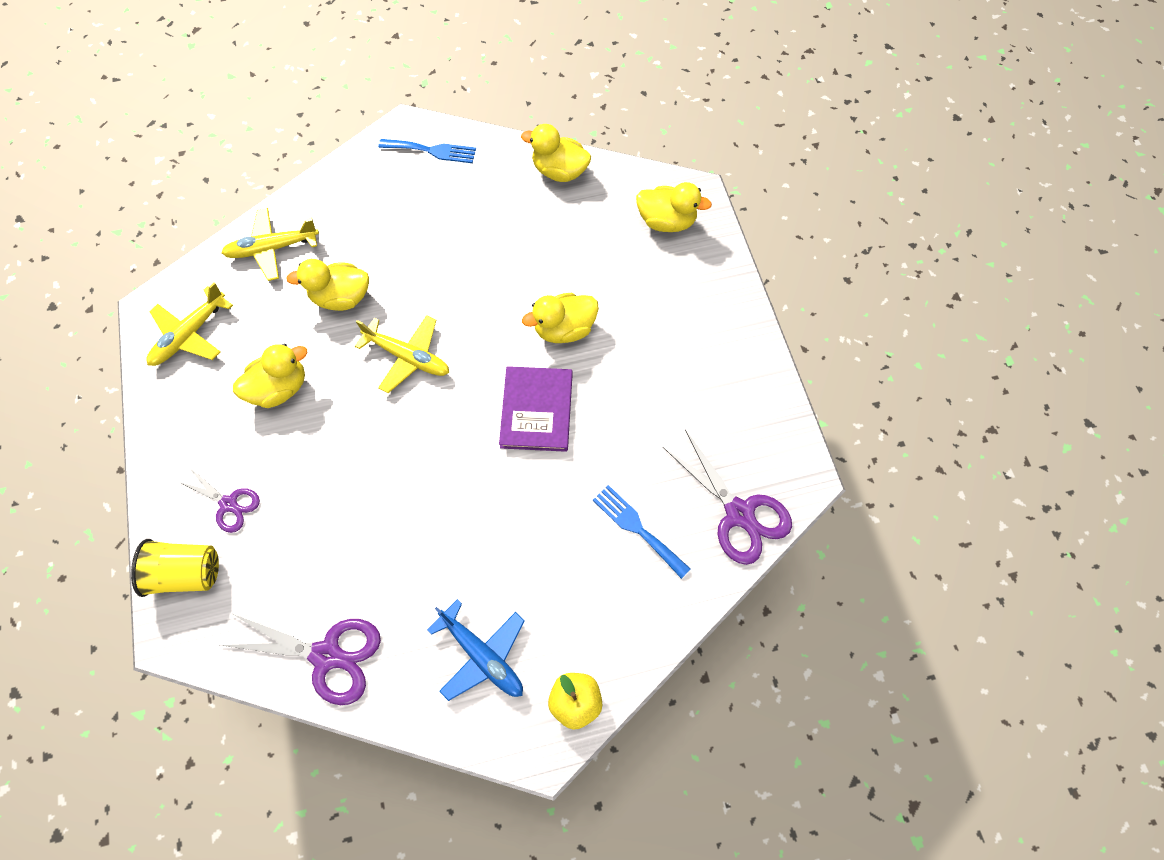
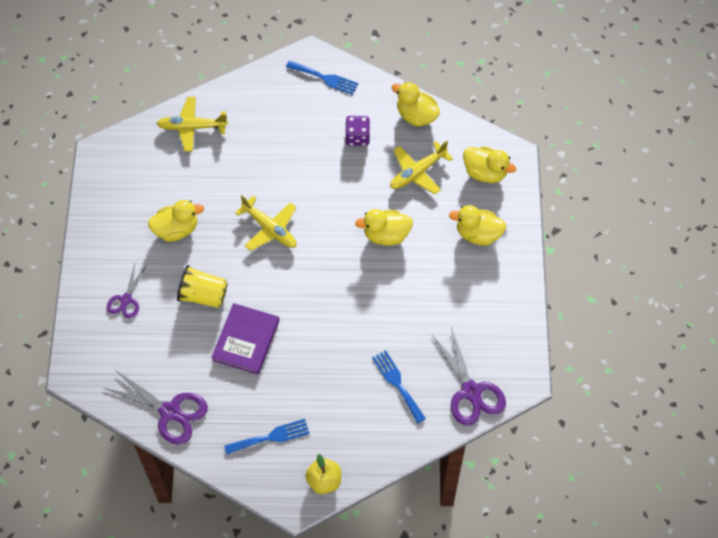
camera: 15 degrees right, 5 degrees down
yellow cup [131,539,219,597] -> yellow cup moved to [177,265,228,308]
yellow plane [146,283,233,366] -> yellow plane moved to [390,141,453,194]
purple scissors [177,467,260,533] -> purple scissors turned 60 degrees clockwise [107,264,146,319]
yellow duck [286,259,369,311] -> yellow duck moved to [449,205,506,246]
blue plane [427,599,525,701] -> blue fork [224,419,310,455]
purple book [499,366,573,452] -> purple book moved to [211,303,279,374]
none -> purple dice [345,116,370,146]

